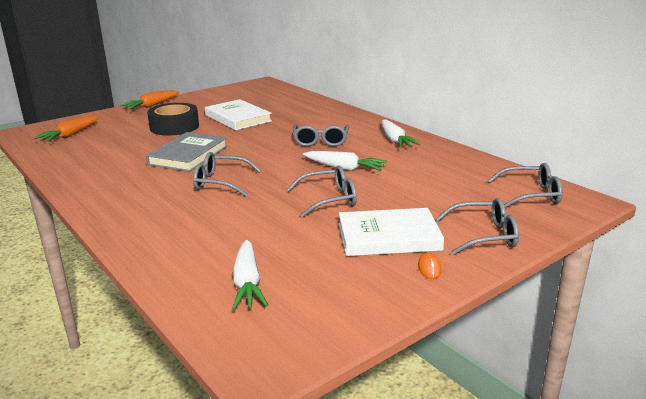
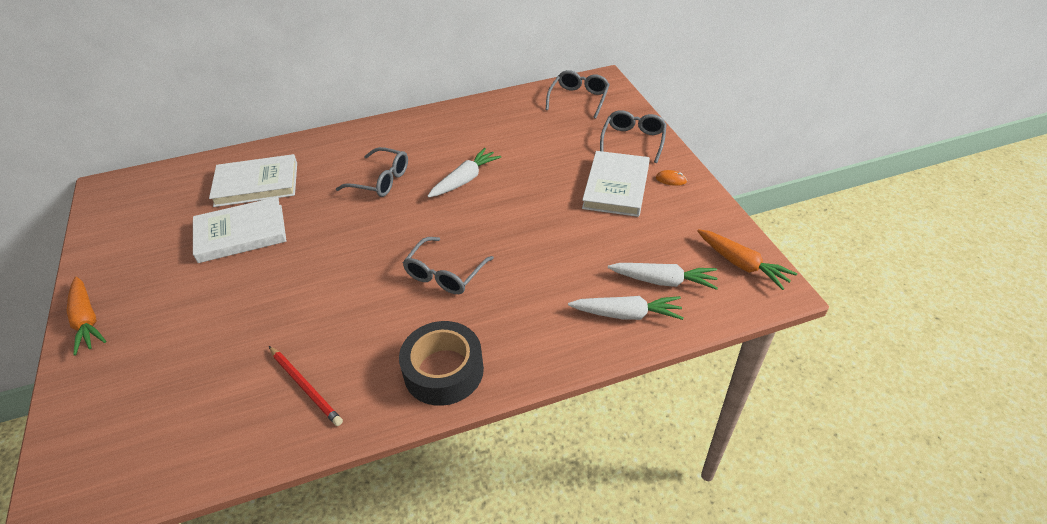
camera: 70 degrees left, 20 degrees up
orange carrot [34,116,99,142] -> orange carrot moved to [697,229,797,290]
grey book [146,132,228,172] -> none
black tape [147,103,199,136] -> black tape moved to [399,321,484,406]
grey glasses [287,166,357,218] -> none
white carrot [382,119,420,147] -> white carrot moved to [568,296,683,320]
none -> white book [209,154,297,207]
none -> red pencil [269,346,343,426]

